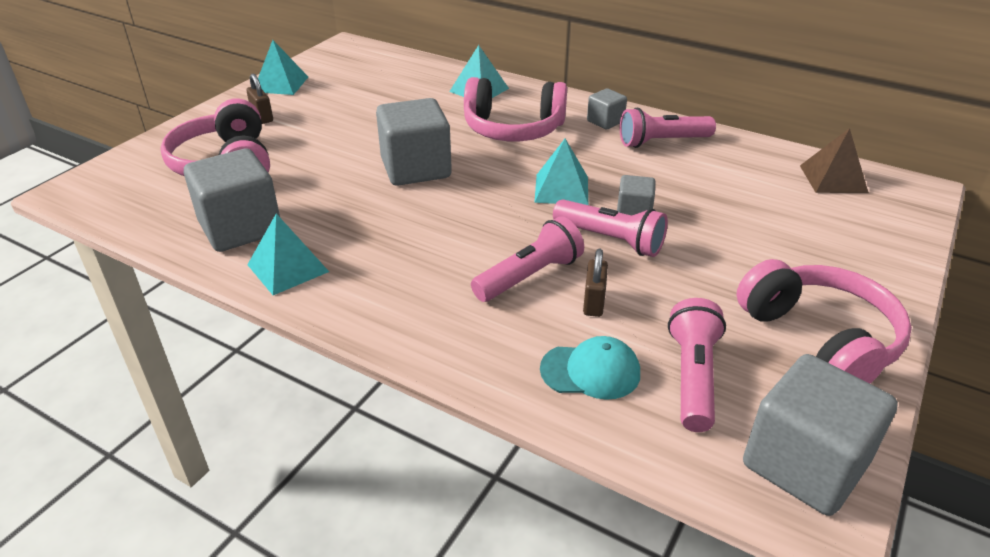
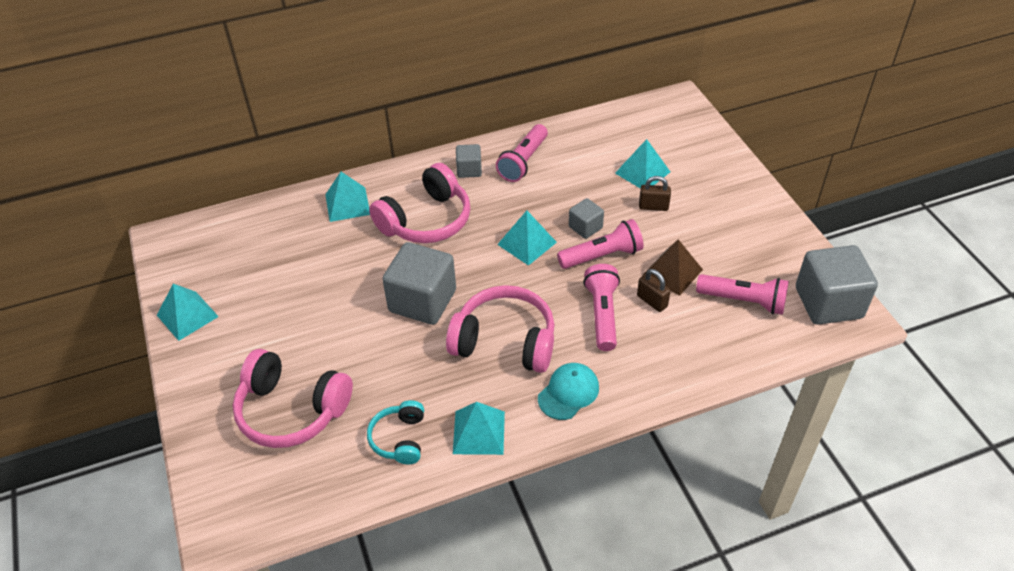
camera: 50 degrees left, 10 degrees up
grey cube [184,149,280,252] -> turquoise headphones [367,400,424,464]
brown padlock [246,74,273,124] -> brown padlock moved to [639,176,671,211]
turquoise cap [540,336,640,400] -> turquoise cap moved to [538,363,599,420]
pink flashlight [668,298,726,432] -> pink flashlight turned 150 degrees clockwise [696,274,789,315]
pink headphones [736,259,912,384] -> pink headphones moved to [446,285,555,373]
brown pyramid [800,128,869,193] -> brown pyramid moved to [642,239,703,296]
none -> turquoise pyramid [615,139,670,189]

